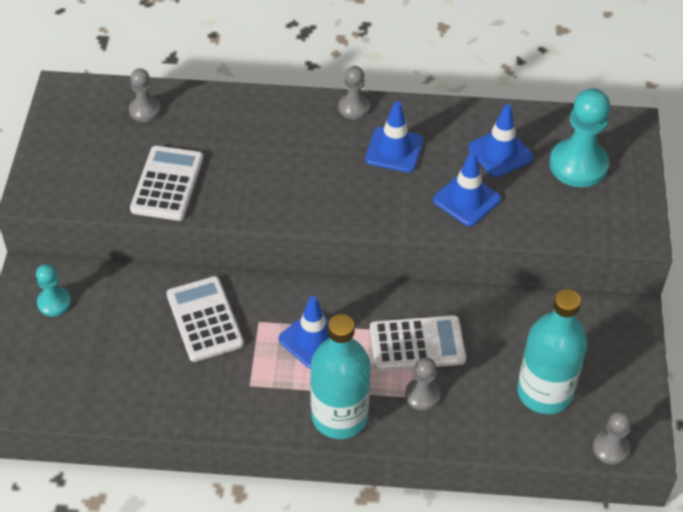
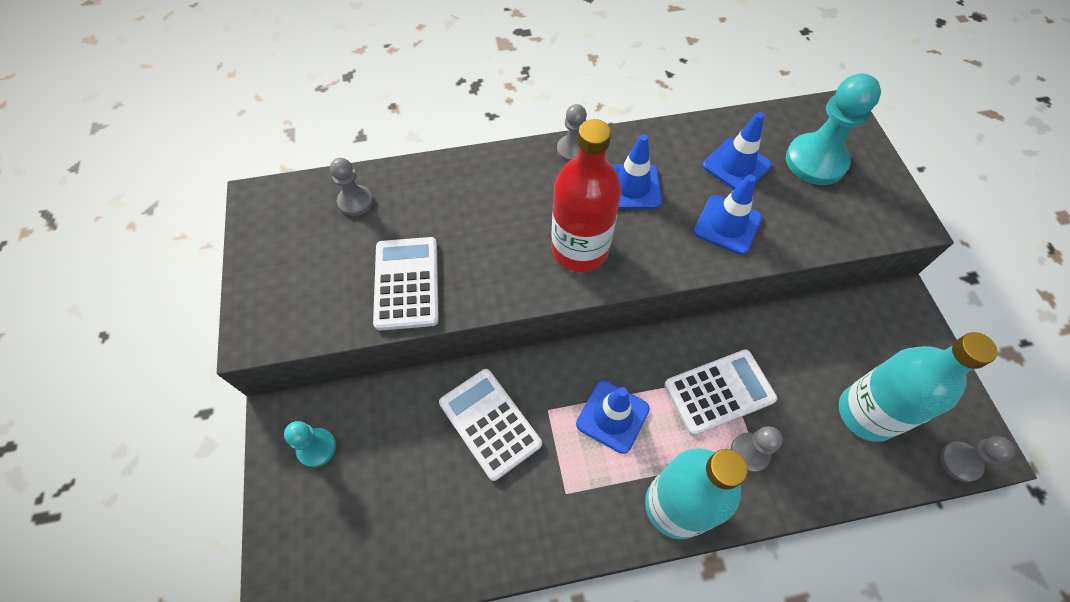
camera: 15 degrees left, 10 degrees up
none -> red bottle [551,119,621,272]

